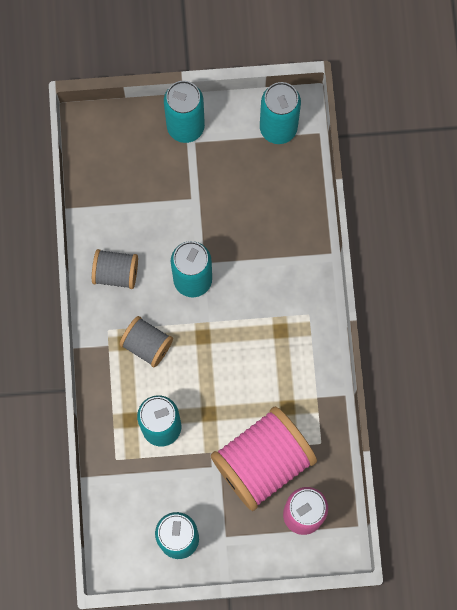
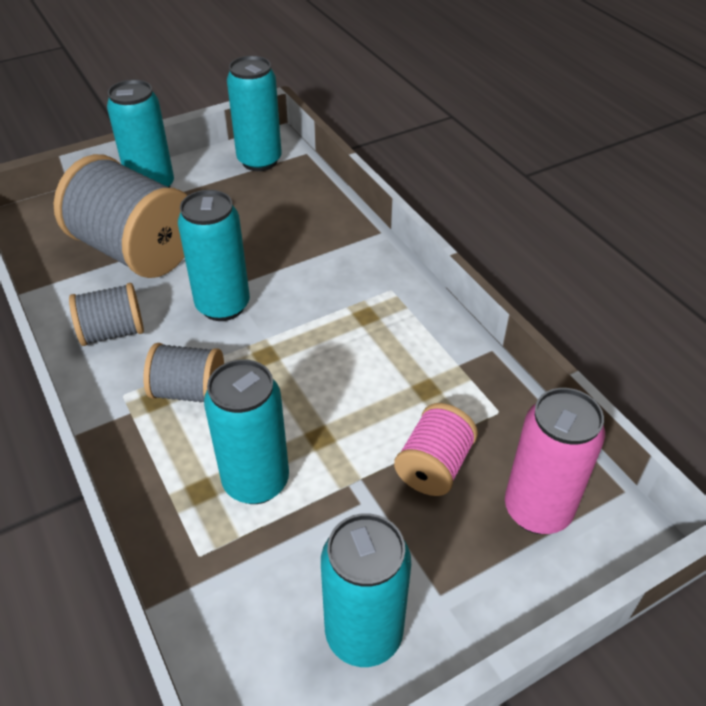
camera: 25 degrees left, 30 degrees down
pink spool [211,407,317,511] -> pink spool [394,403,478,496], size x0.52
none -> grey spool [54,154,188,278]

